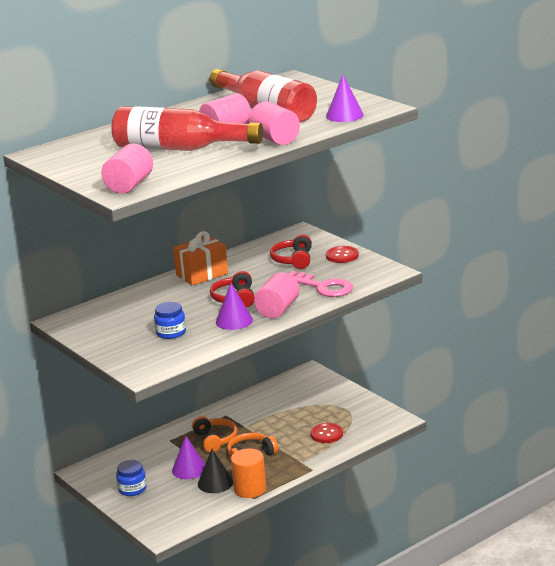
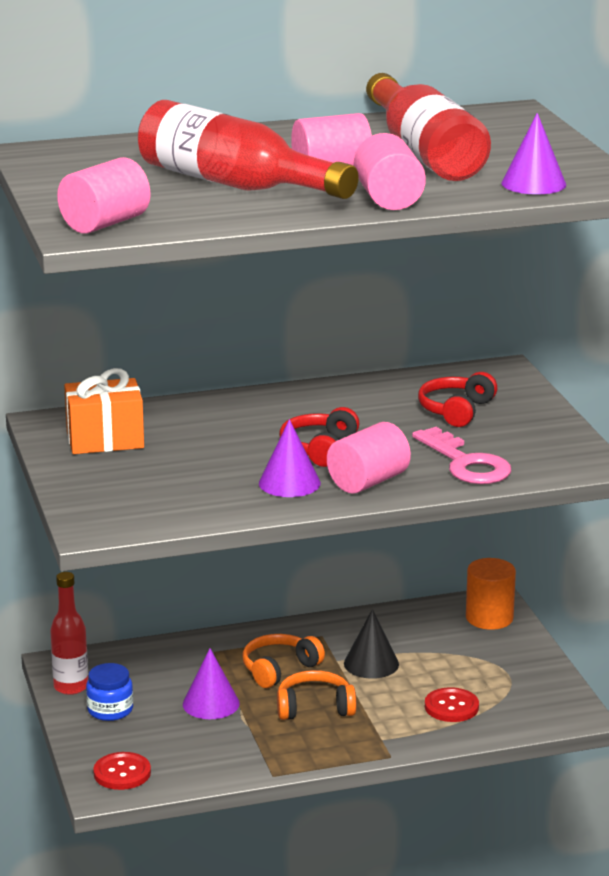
camera: 20 degrees right, 0 degrees up
blue jar [154,302,186,339] -> none
orange gift [173,231,228,286] -> orange gift moved to [64,368,144,454]
orange headphones [192,416,237,452] -> orange headphones turned 135 degrees counterclockwise [242,634,325,688]
black cone [198,449,233,493] -> black cone moved to [344,609,399,679]
orange cylinder [231,448,266,498] -> orange cylinder moved to [466,558,516,630]
red button [326,246,359,263] -> red button moved to [93,752,151,790]
none -> red bottle [50,572,88,695]

